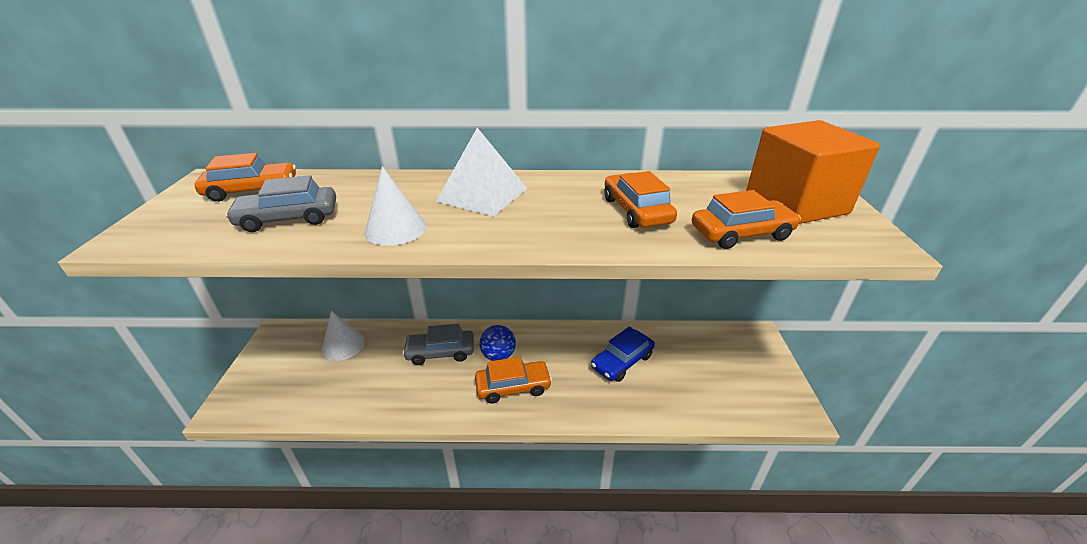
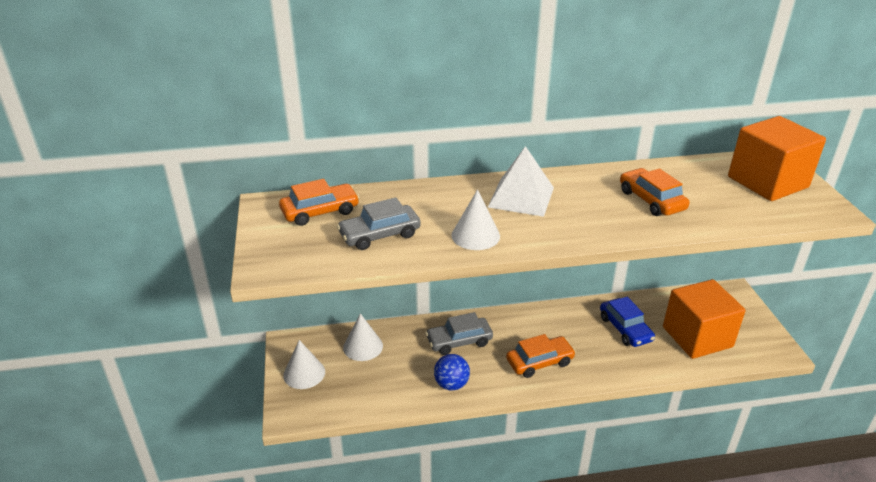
camera: 10 degrees left, 0 degrees up
blue ball [479,325,516,361] -> blue ball moved to [434,354,470,390]
blue car [591,327,655,382] -> blue car turned 60 degrees counterclockwise [600,297,655,347]
orange car [692,190,801,249] -> none
none -> white cone [283,340,325,389]
none -> orange cube [663,279,746,359]

